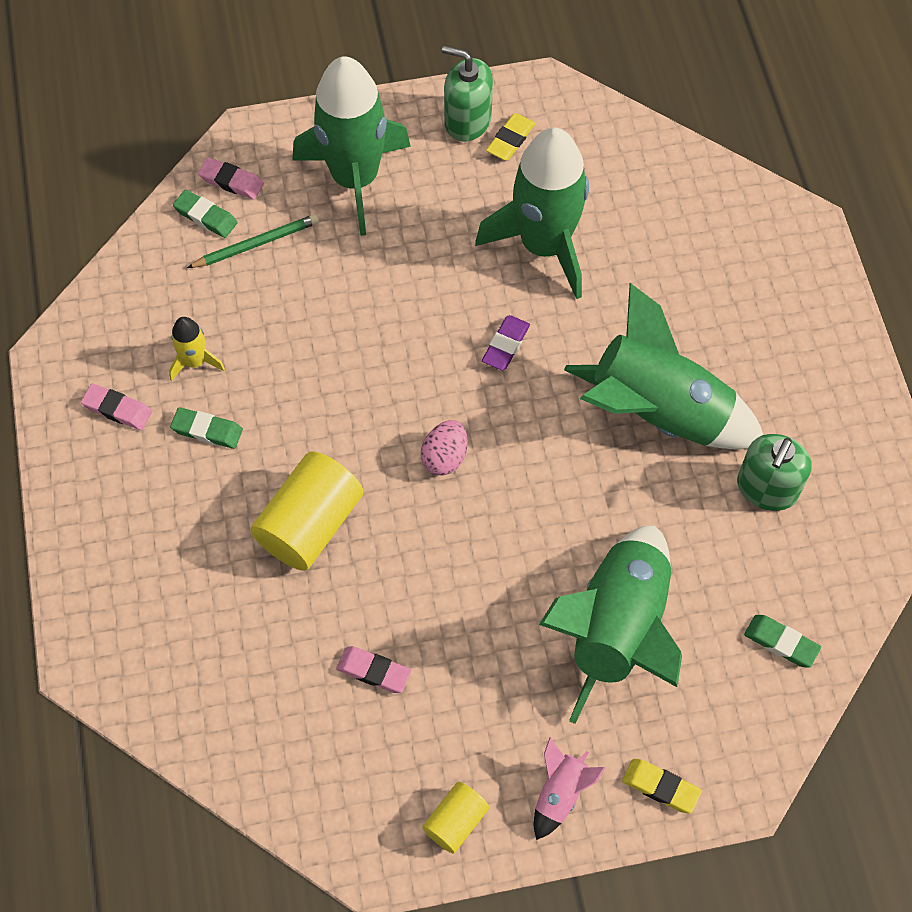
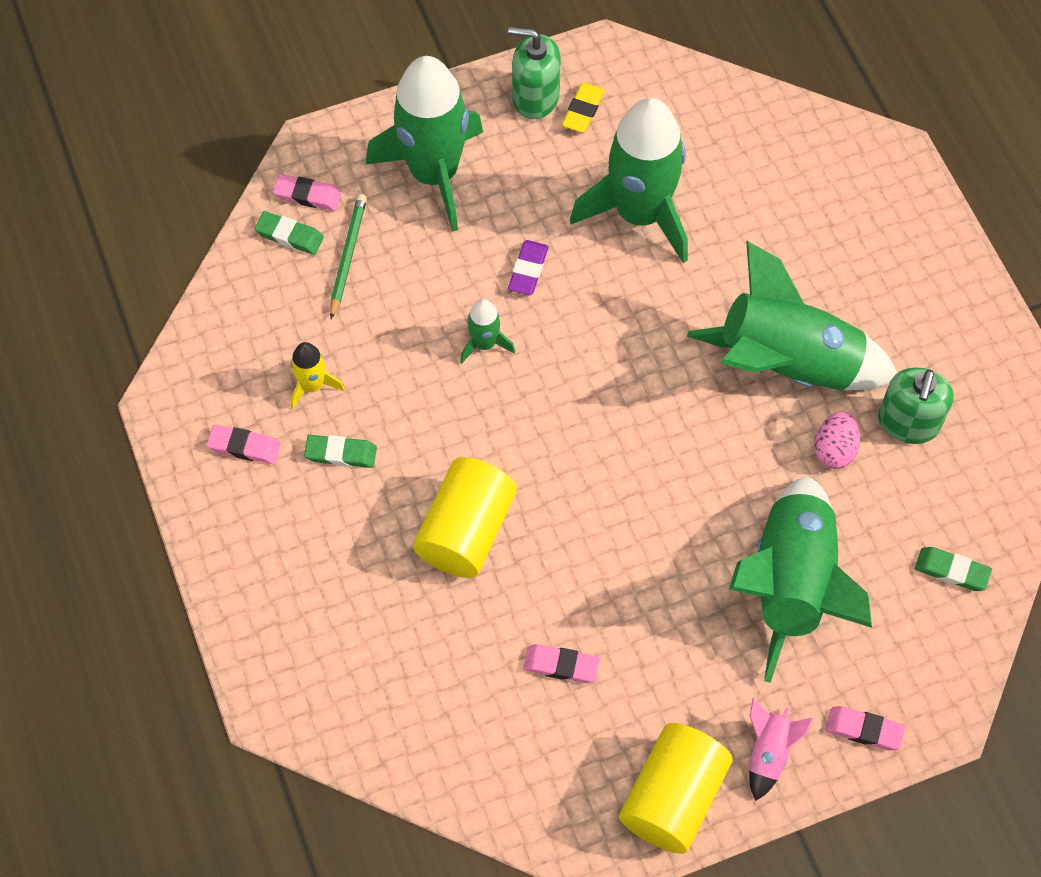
camera: 10 degrees left, 0 degrees up
green pencil [187,214,319,268] -> green pencil turned 45 degrees counterclockwise [330,194,367,319]
pink egg [421,420,468,475] -> pink egg moved to [814,411,860,469]
yellow cylinder [422,782,489,853] -> yellow cylinder [619,723,733,854], size x1.84
purple eraser [482,315,530,370] -> purple eraser moved to [508,240,549,295]
yellow eraser [622,759,702,814] -> pink eraser [826,706,905,750]
none -> green rocket [460,299,515,363]

